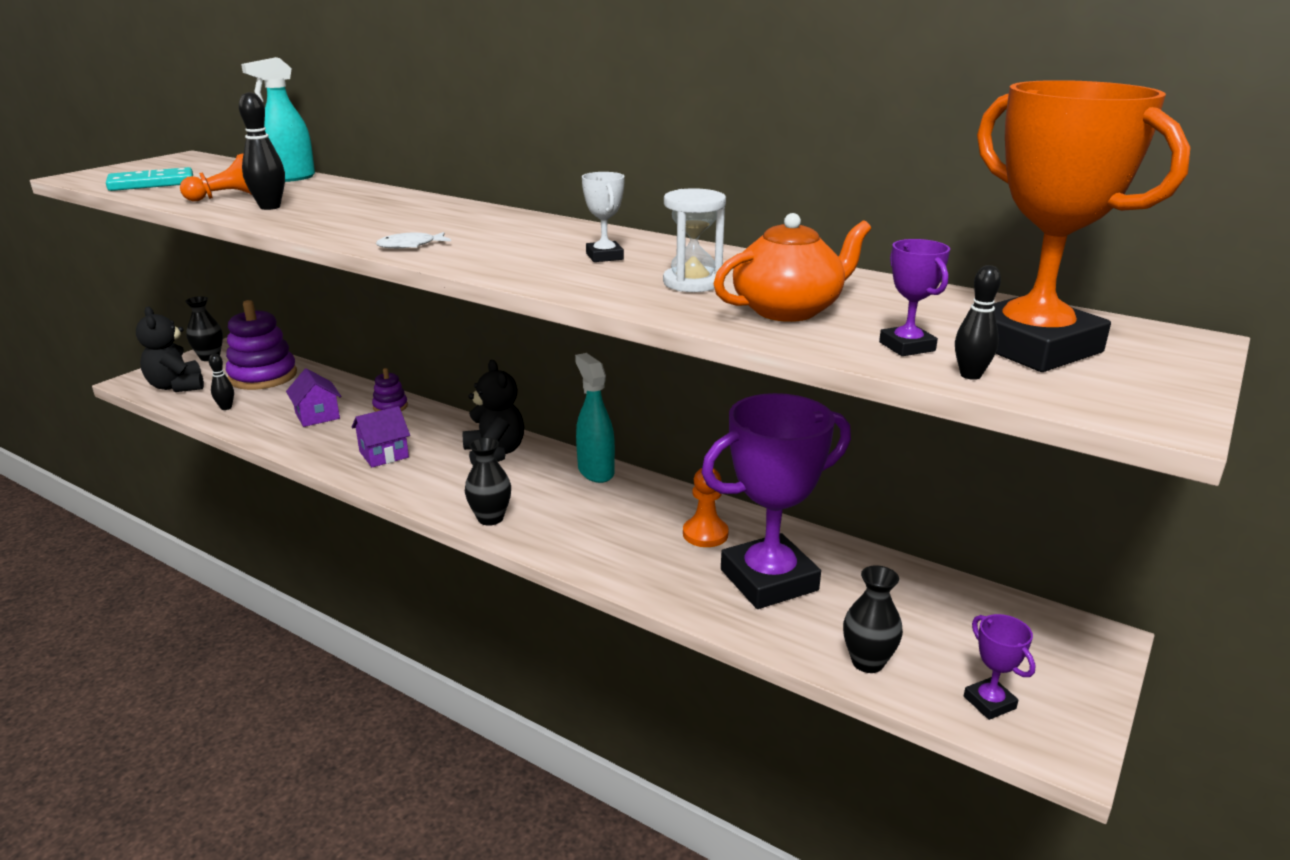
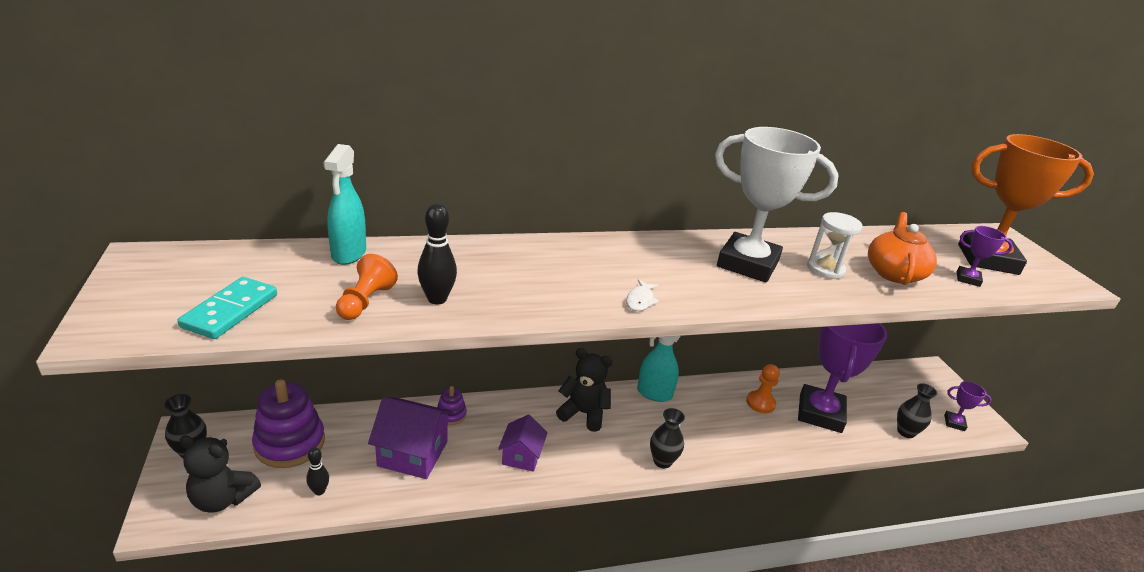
camera: 50 degrees left, 5 degrees up
purple house [286,368,341,427] -> purple house [368,397,454,479], size x1.60
white trophy [582,172,625,262] -> white trophy [715,127,839,283], size x2.38
black bowling pin [955,265,1001,380] -> none

